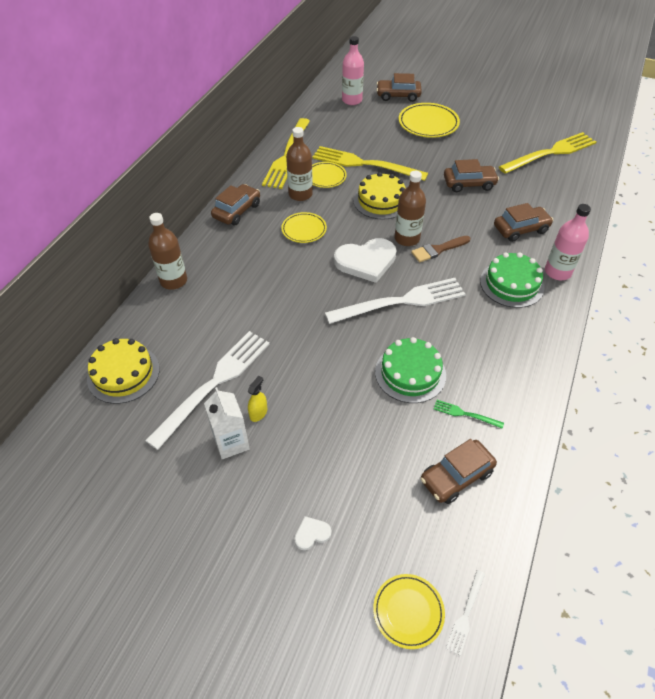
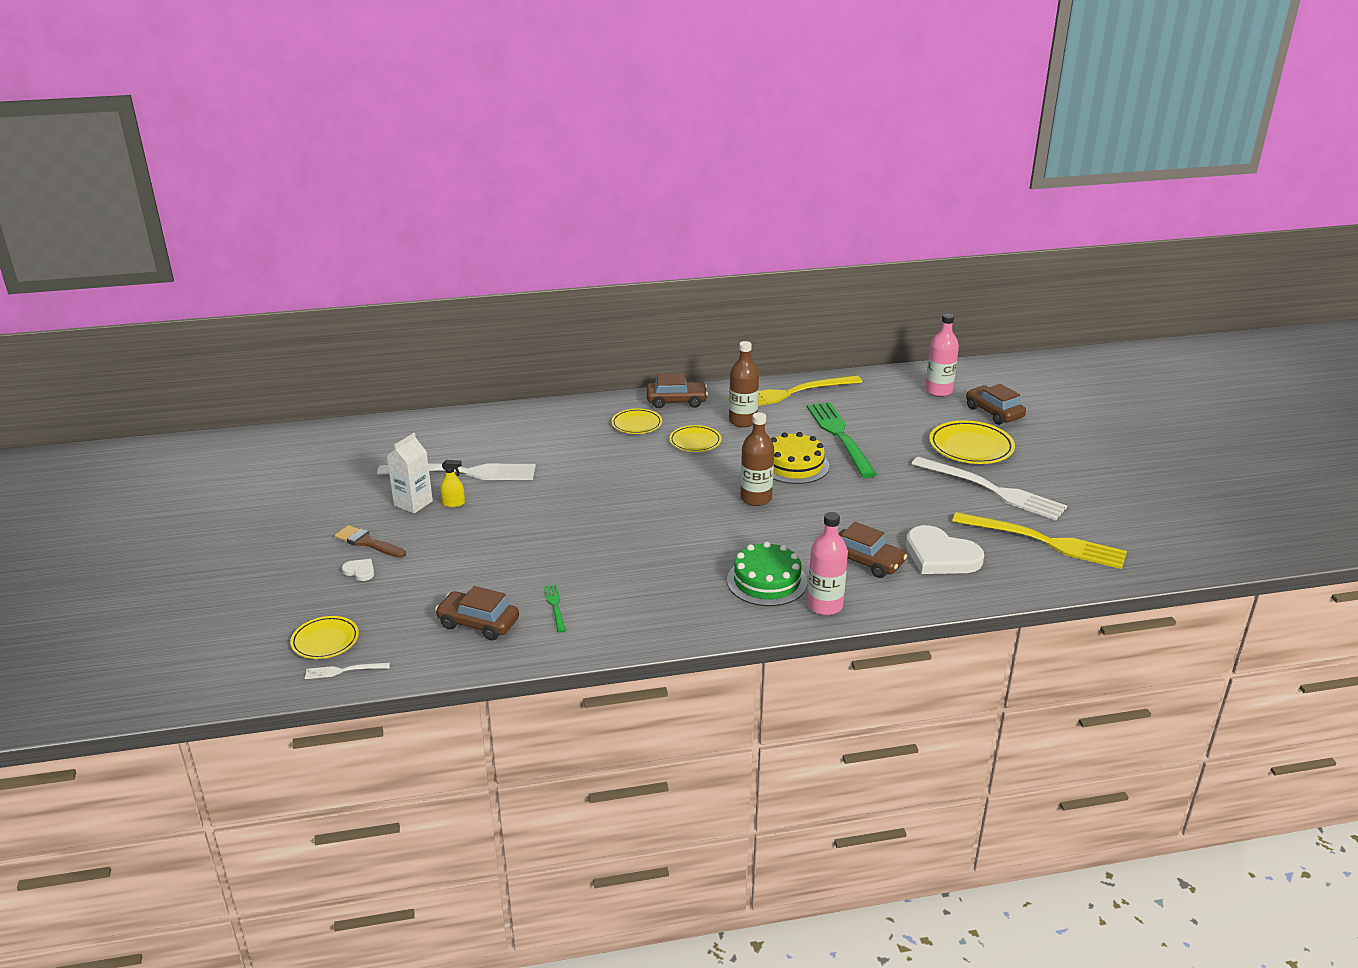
camera: 55 degrees right, 20 degrees down
yellow cake [87,338,160,404] -> none
brown bottle [148,213,187,290] -> none
yellow fork [312,146,428,181] -> green fork [807,402,877,478]
yellow plate [312,162,347,188] -> yellow plate moved to [611,408,662,434]
white fork [325,278,466,324] -> white fork moved to [912,457,1067,520]
white heart [334,238,396,283] -> white heart moved to [906,525,984,574]
green cake [375,337,446,403] -> none
brown brush [411,236,470,262] -> brown brush moved to [335,525,406,558]
brown car [444,159,499,192] -> none

